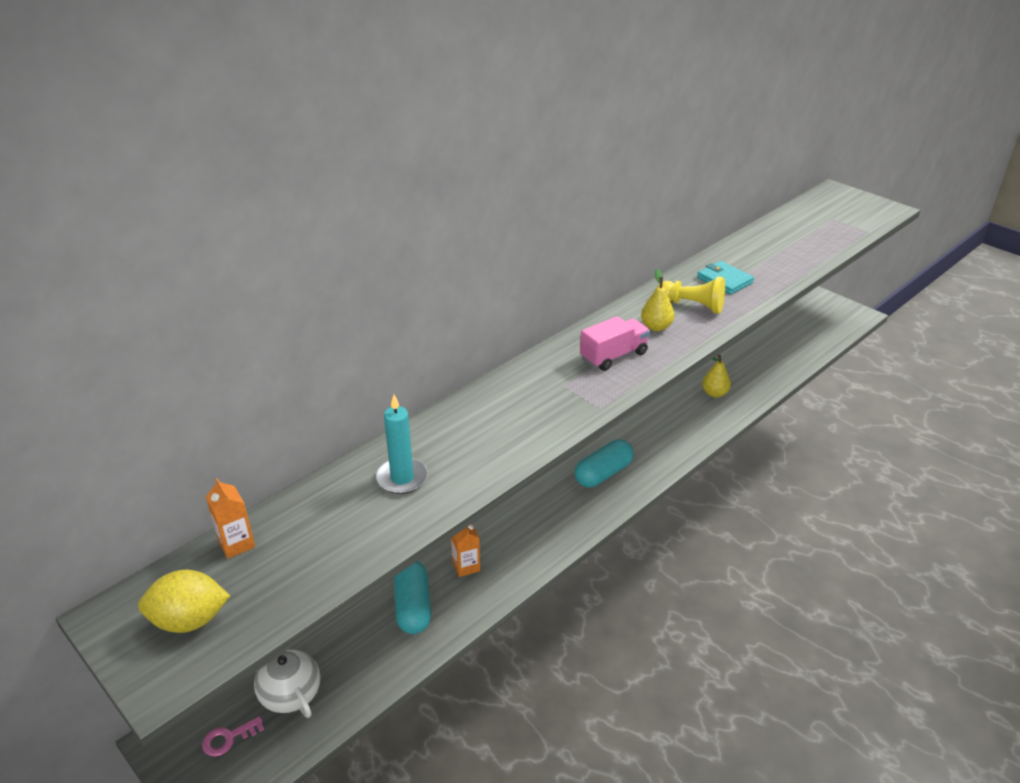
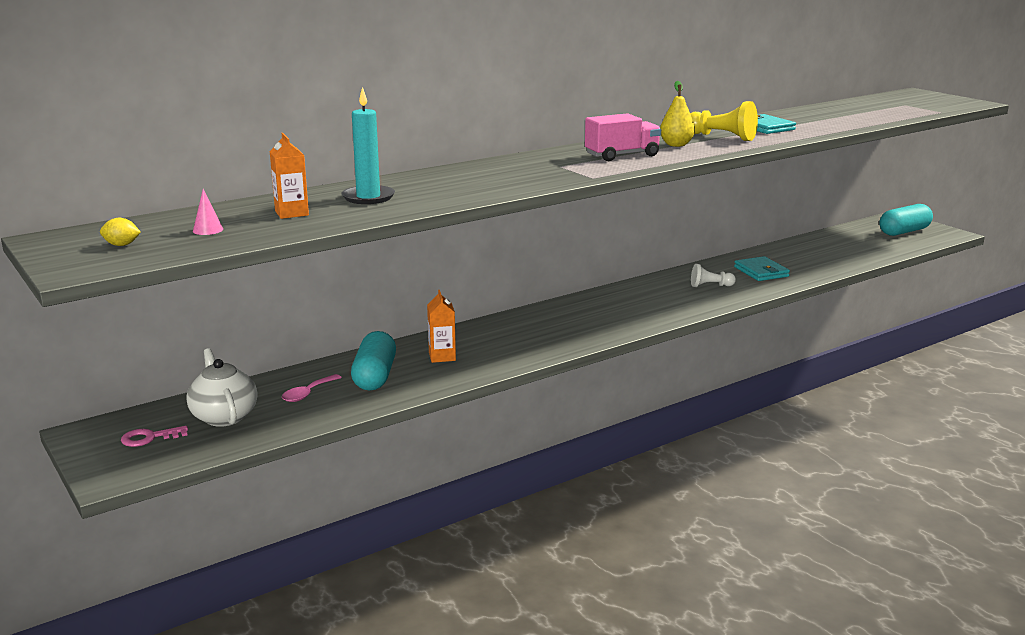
camera: 10 degrees right, 15 degrees down
yellow lemon [138,570,230,633] -> yellow lemon [100,218,141,246], size x0.47
orange carton [206,478,255,559] -> orange carton moved to [270,133,309,219]
turquoise capsule [575,439,634,487] -> turquoise capsule moved to [879,204,933,236]
yellow pear [702,355,731,398] -> turquoise wallet [734,256,790,281]
none -> pink cone [193,189,223,235]
none -> pink spoon [282,374,342,402]
none -> white pawn [691,264,736,287]

